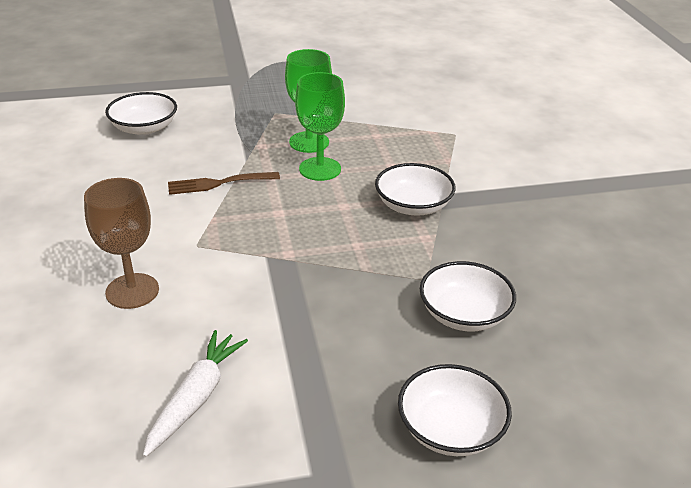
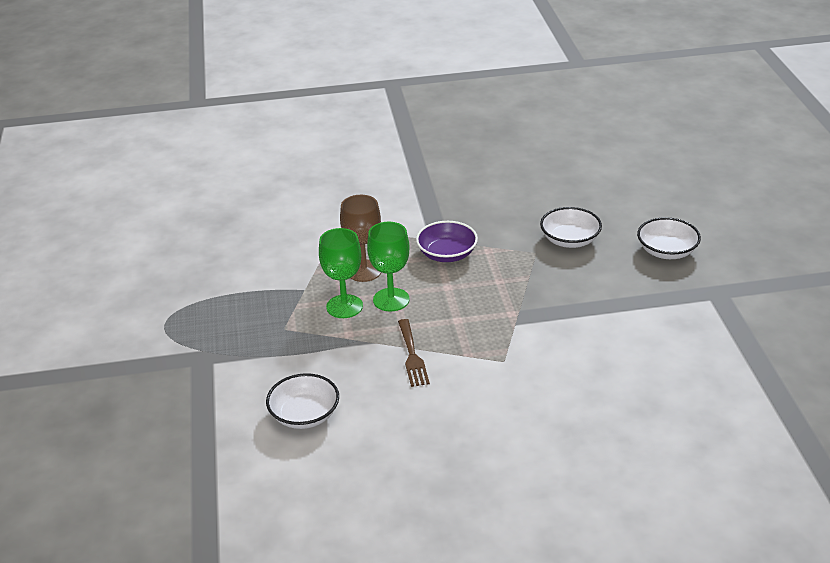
camera: 85 degrees left, 0 degrees up
brown goblet [84,178,159,309] -> brown goblet moved to [340,195,381,282]
white carrot [143,330,248,457] -> none
white bowl [375,163,456,216] -> purple bowl [416,221,478,262]

